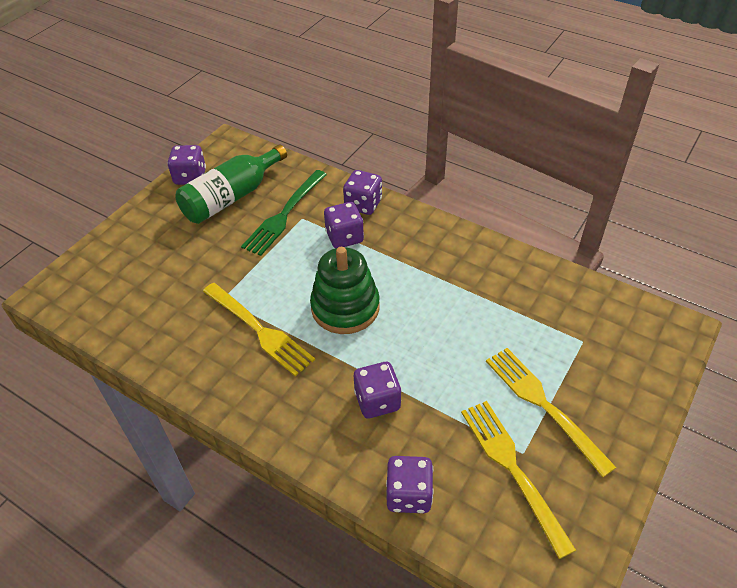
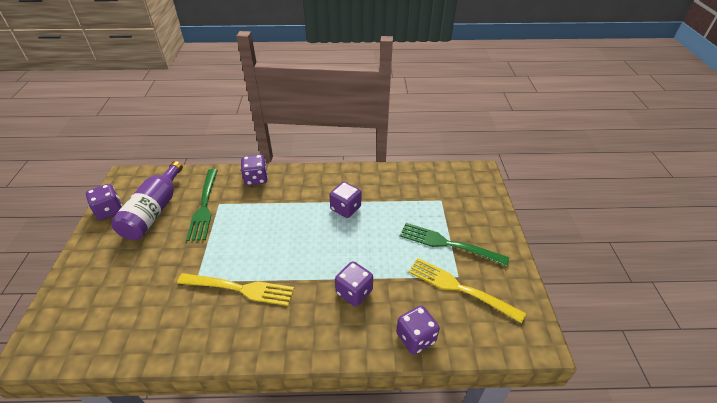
camera: 35 degrees left, 5 degrees down
green bottle [175,145,287,224] -> purple bottle [111,161,183,240]
green stacking toy [310,247,380,334] -> none
purple dice [324,202,364,248] -> purple dice moved to [329,182,361,218]
yellow fork [486,348,617,477] -> green fork [400,223,509,266]

